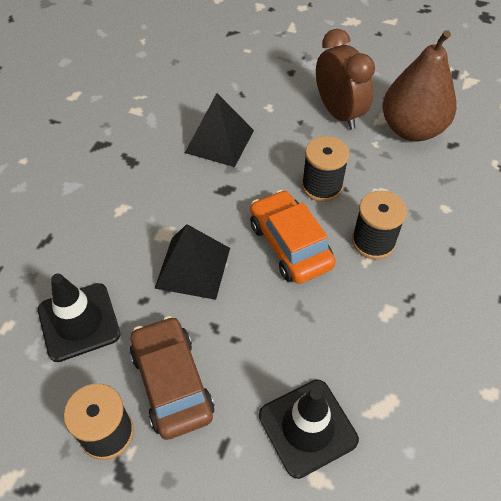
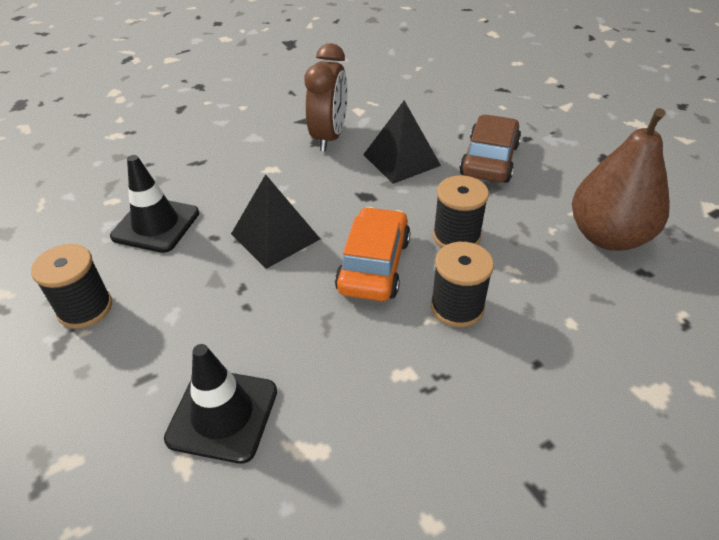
camera: 40 degrees right, 10 degrees down
brown car [130,316,214,440] -> brown car moved to [459,115,521,183]
brown clock [316,29,375,130] -> brown clock moved to [305,43,347,151]

